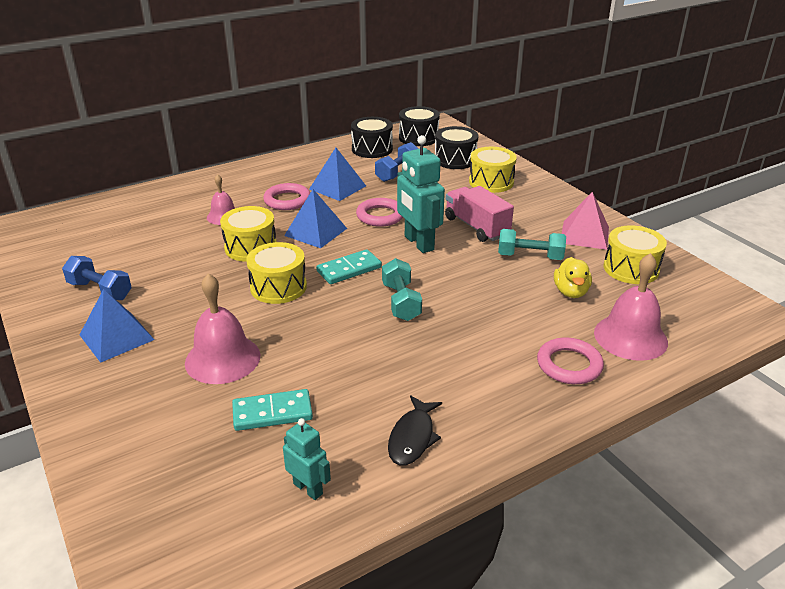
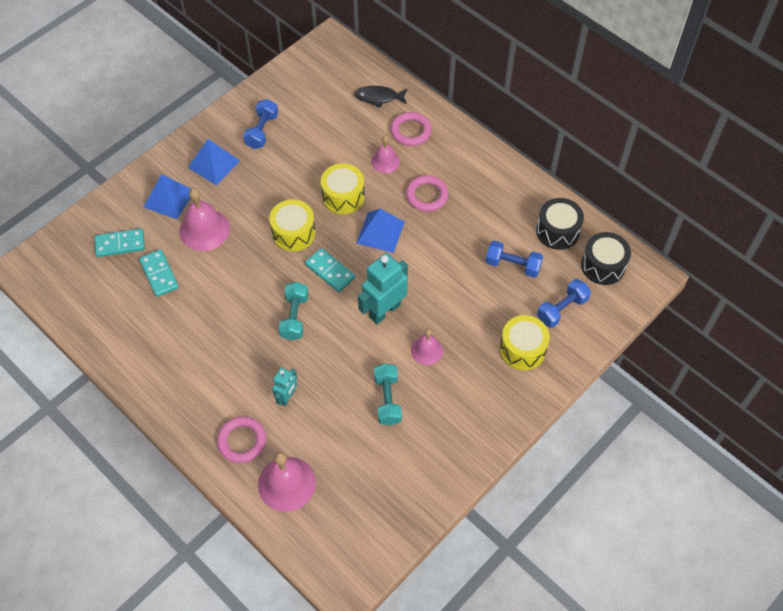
camera: 75 degrees right, 25 degrees up
turquoise robot [283,418,331,500] -> turquoise robot moved to [272,368,297,406]
blue pyramid [309,148,366,201] -> blue pyramid moved to [144,174,191,219]
pink ring [356,198,403,227] -> pink ring moved to [391,112,432,146]
turquoise dumbbell [382,258,422,321] -> turquoise dumbbell turned 60 degrees counterclockwise [279,282,308,341]
black fish [388,395,442,465] -> black fish moved to [355,86,408,108]
black drum [435,126,479,169] -> blue dumbbell [537,279,591,328]
pink truck [445,186,514,242] -> pink bell [411,329,443,365]
yellow duck [554,257,592,298] -> none
pink pyramid [562,192,609,250] -> none
yellow drum [604,225,667,284] -> none
none -> turquoise domino [95,228,145,257]

